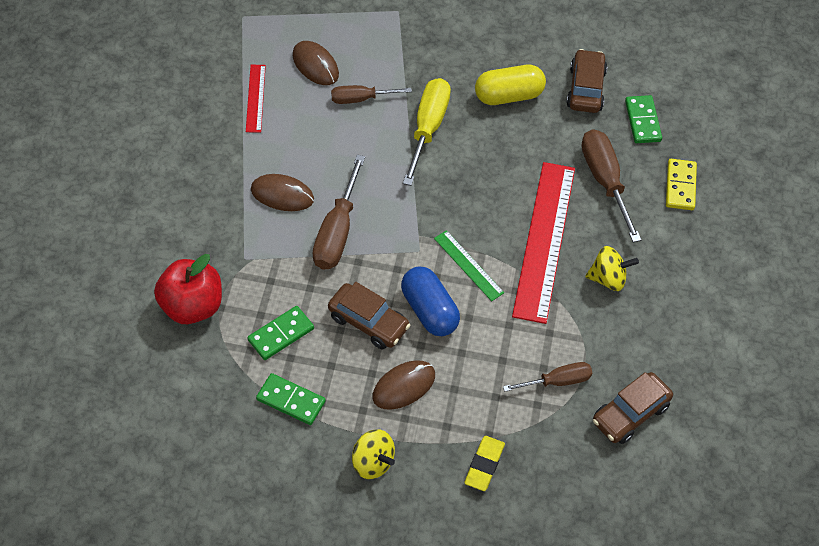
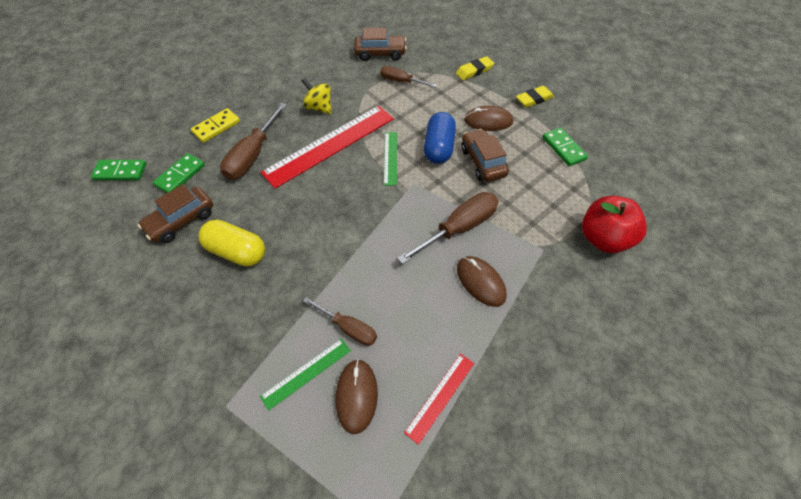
camera: 140 degrees left, 0 degrees up
green domino [248,306,314,360] -> green domino moved to [91,160,147,180]
yellow spinning top [352,429,395,479] -> yellow eraser [516,86,554,108]
yellow screwdriver [403,78,451,186] -> none
none -> green ruler [260,338,351,411]

